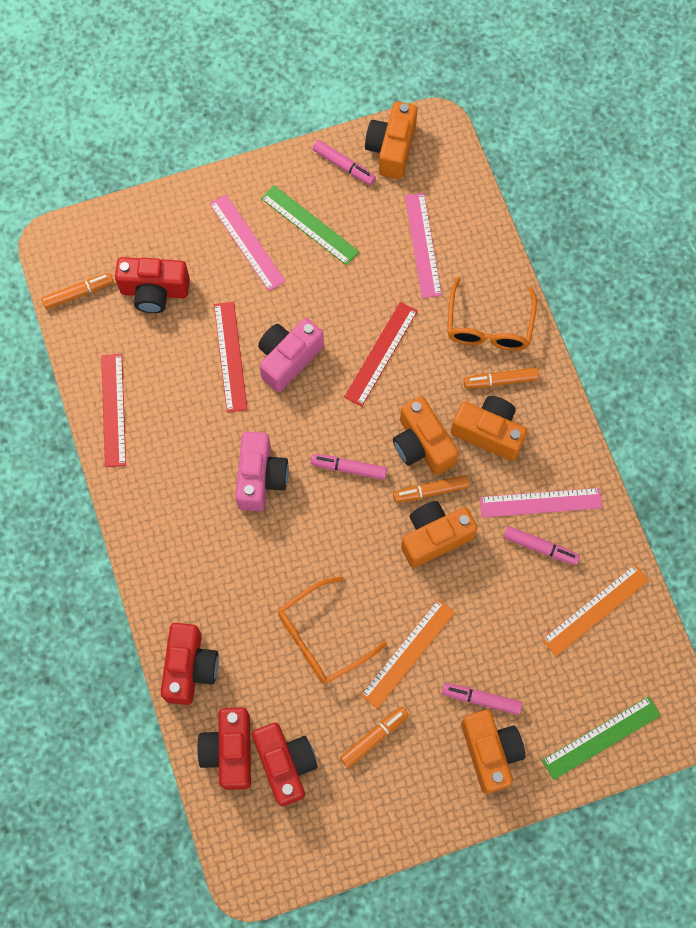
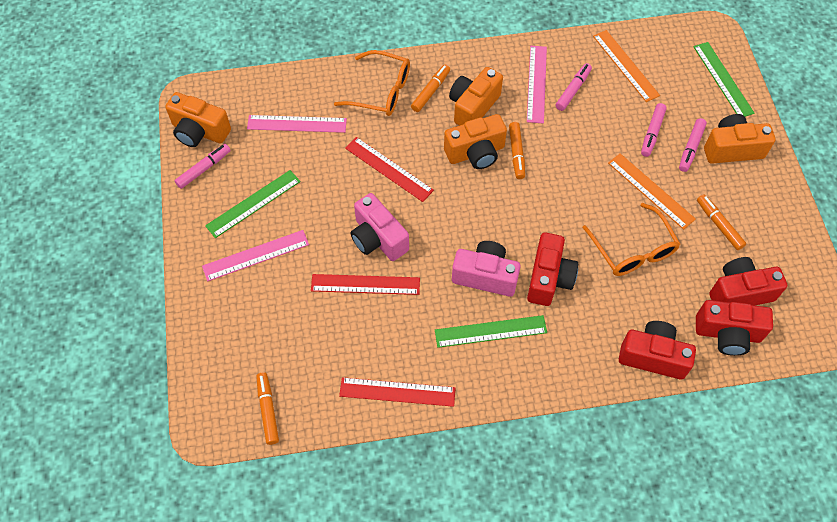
camera: 80 degrees left, 10 degrees down
red camera [115,257,190,313] -> red camera moved to [527,232,578,306]
pink marker [311,454,387,480] -> pink marker moved to [641,103,667,157]
orange camera [401,501,478,568] -> none
orange marker [463,367,539,389] -> orange marker turned 150 degrees counterclockwise [411,65,450,112]
none -> green ruler [435,315,547,348]

